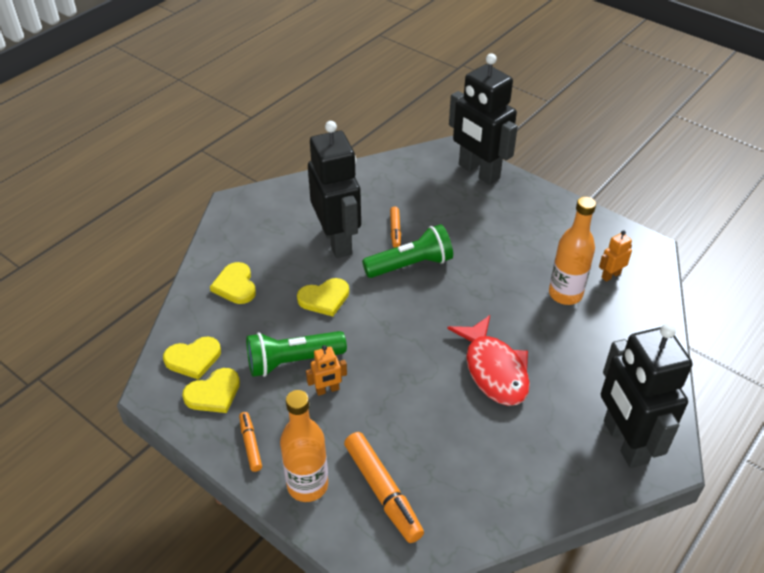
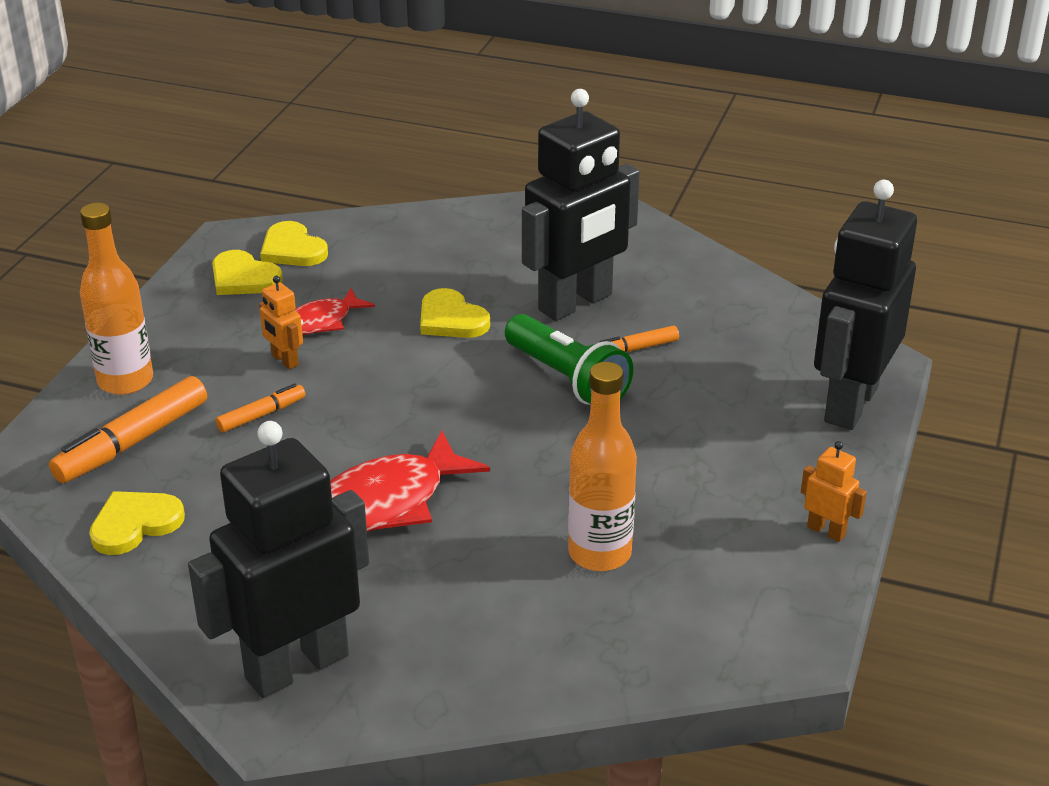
camera: 70 degrees right, 10 degrees down
yellow heart [210,262,256,304] -> yellow heart moved to [89,491,185,555]
orange marker [239,412,262,472] -> orange marker moved to [215,384,305,433]
green flashlight [246,331,347,377] -> red fish [295,288,375,335]
orange robot [599,230,632,282] -> orange robot moved to [801,441,867,542]

